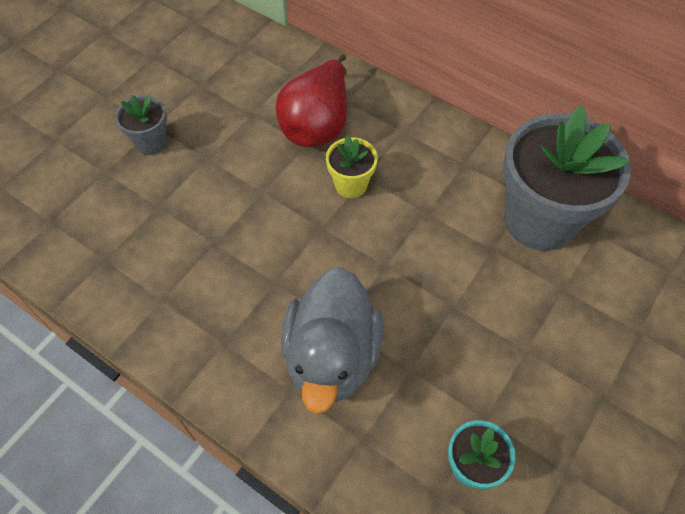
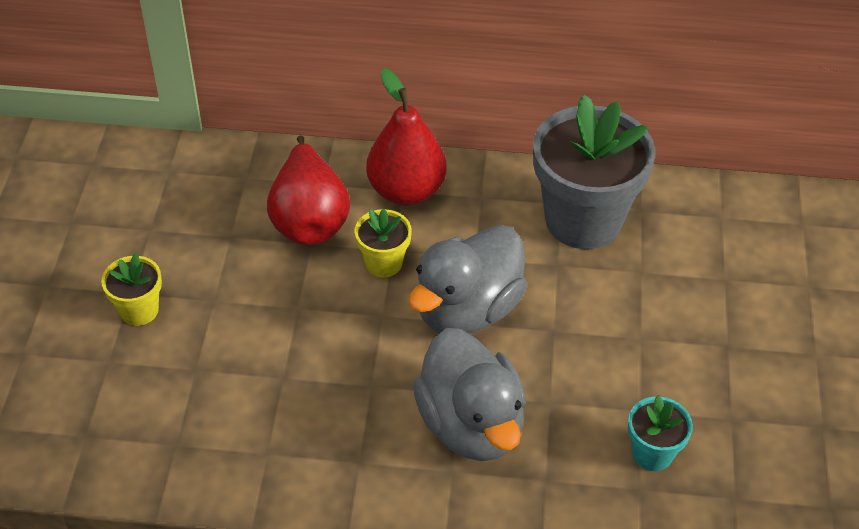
camera: 30 degrees left, 10 degrees down
grey flower pot [115,95,167,155] -> yellow flower pot [101,253,162,326]
none -> red pear [366,68,446,205]
none -> grey duck [408,225,527,334]

